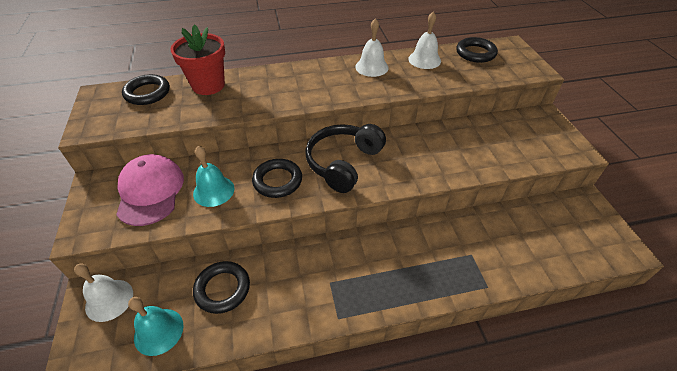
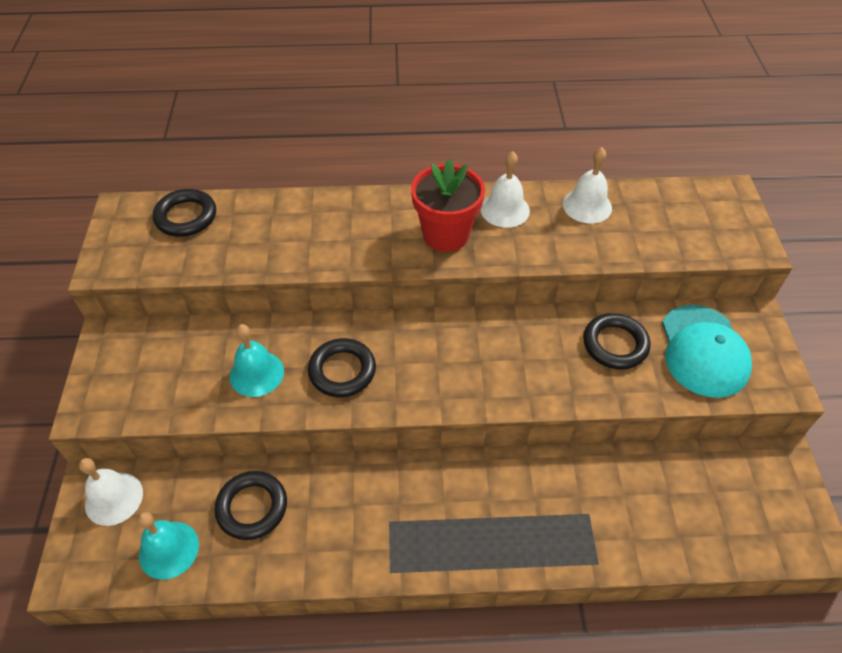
camera: 10 degrees right, 5 degrees up
pink cap [116,154,184,226] -> none
red flower pot [170,24,225,95] -> red flower pot moved to [411,159,485,252]
black headphones [305,124,386,193] -> none
black ring [456,37,498,63] -> black ring moved to [583,313,650,369]
none -> turquoise cap [662,305,752,398]

